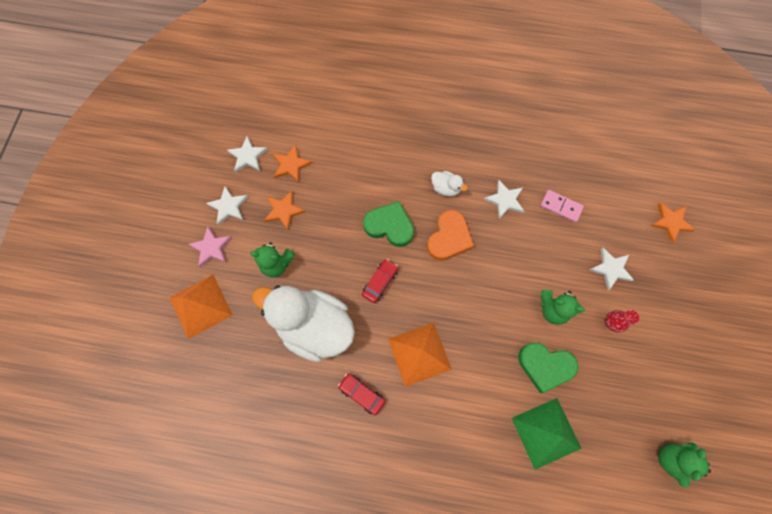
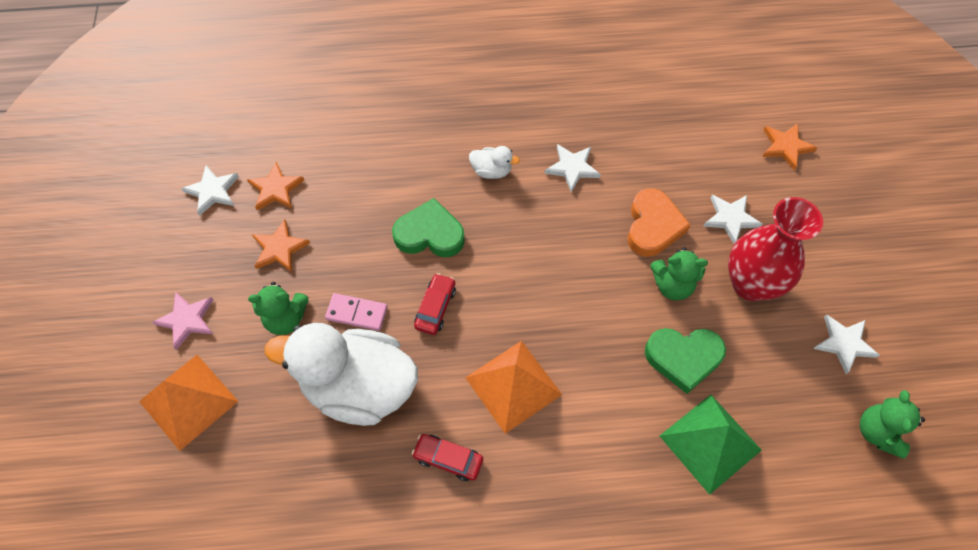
camera: 15 degrees left, 10 degrees down
white star [206,186,248,225] -> white star moved to [814,315,880,374]
orange heart [427,210,474,261] -> orange heart moved to [627,188,690,257]
pink domino [540,190,584,223] -> pink domino moved to [325,293,387,331]
red vase [605,310,639,332] -> red vase [728,197,823,301], size x2.31

